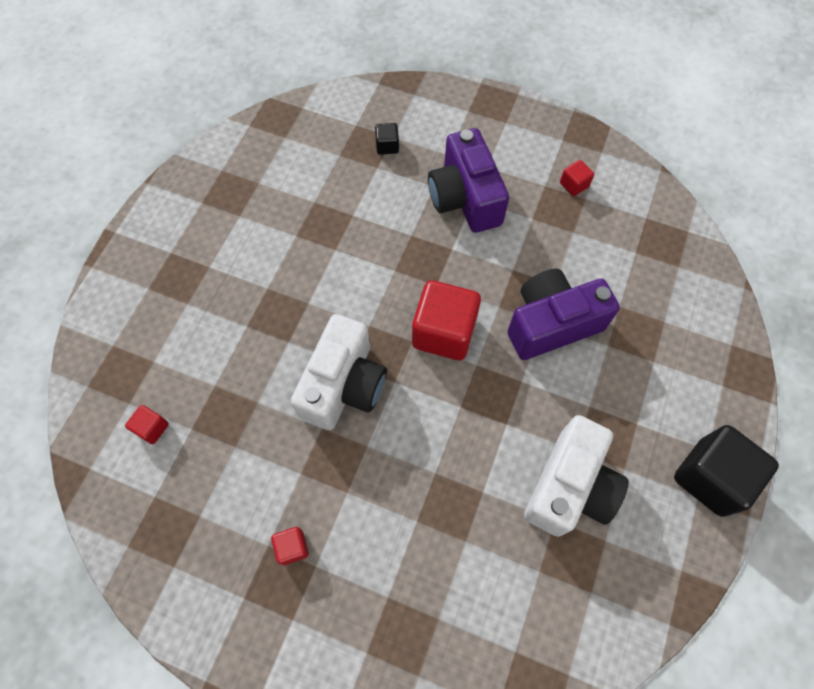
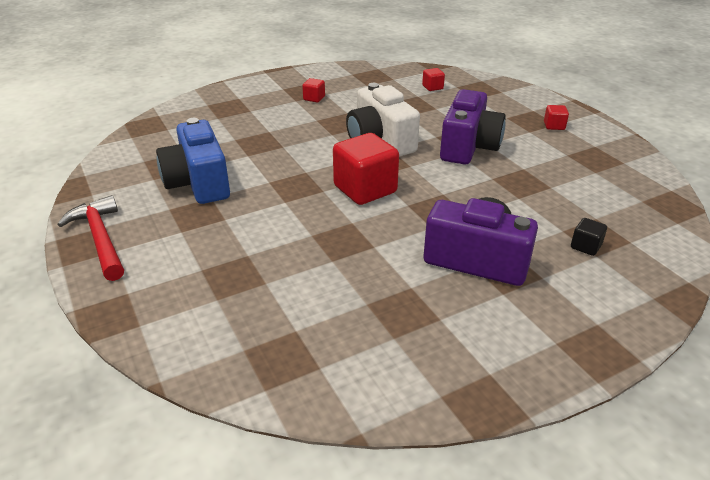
camera: 130 degrees right, 30 degrees down
purple camera [508,269,620,360] -> purple camera moved to [440,89,506,164]
white camera [524,415,629,537] -> blue camera [156,118,230,204]
red cube [560,160,594,196] -> red cube moved to [544,105,569,130]
black cube [674,425,779,517] -> red hammer [57,195,124,281]

